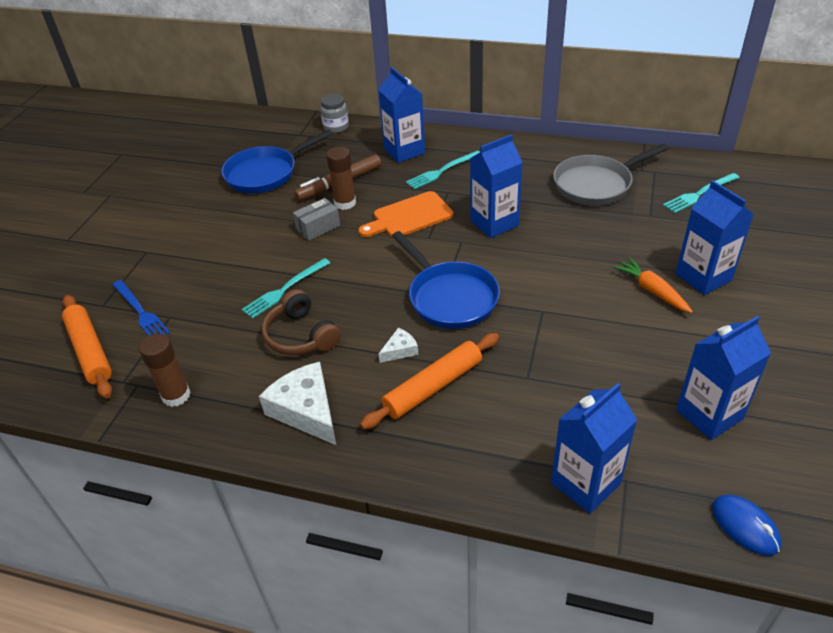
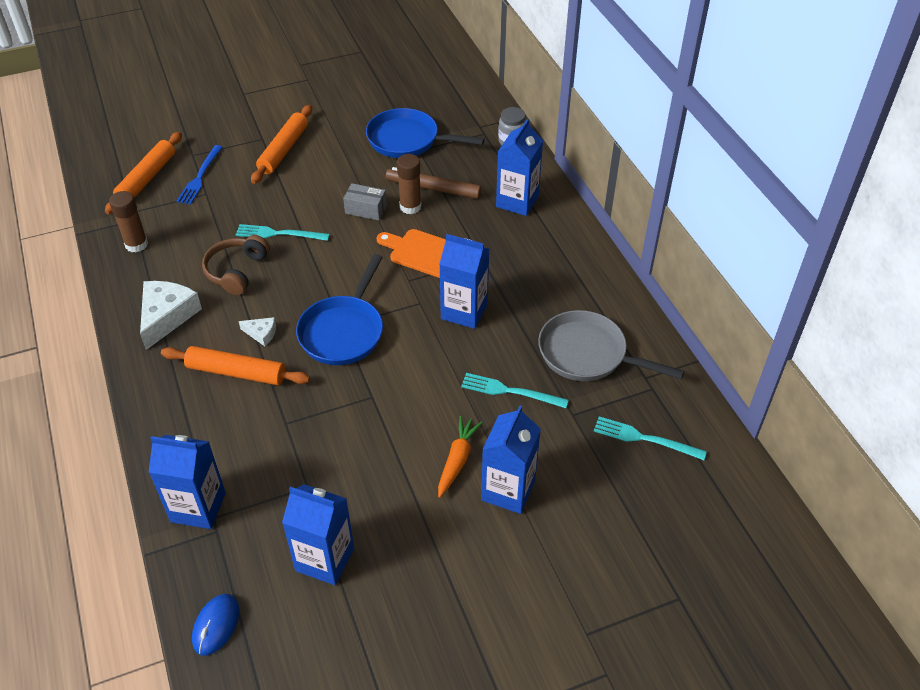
camera: 50 degrees right, 5 degrees up
turquoise fork [406,151,480,189] -> turquoise fork moved to [461,373,569,408]
none -> orange rolling pin [251,105,312,184]

